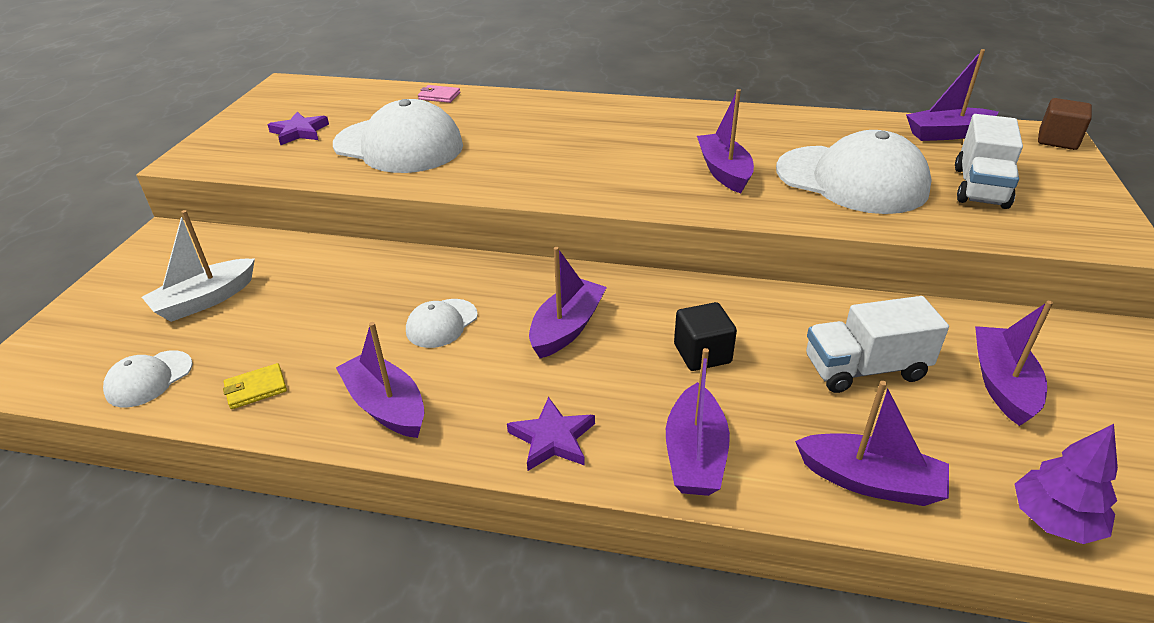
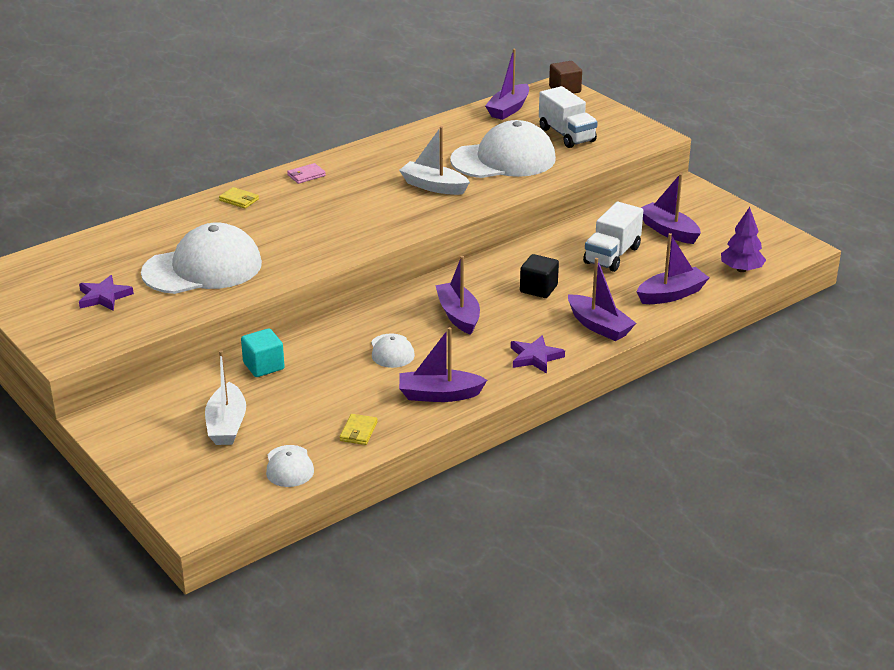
camera: 50 degrees left, 5 degrees down
pink wallet [418,85,460,103] -> pink wallet moved to [287,163,326,184]
purple boat [697,89,754,193] -> white boat [399,126,470,195]
none -> yellow wallet [219,187,259,209]
none -> turquoise cube [241,328,285,377]

